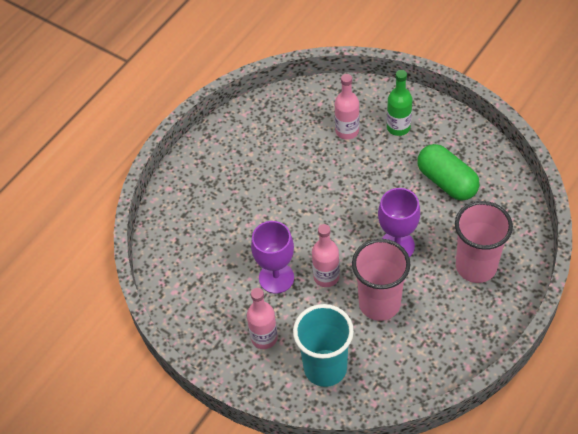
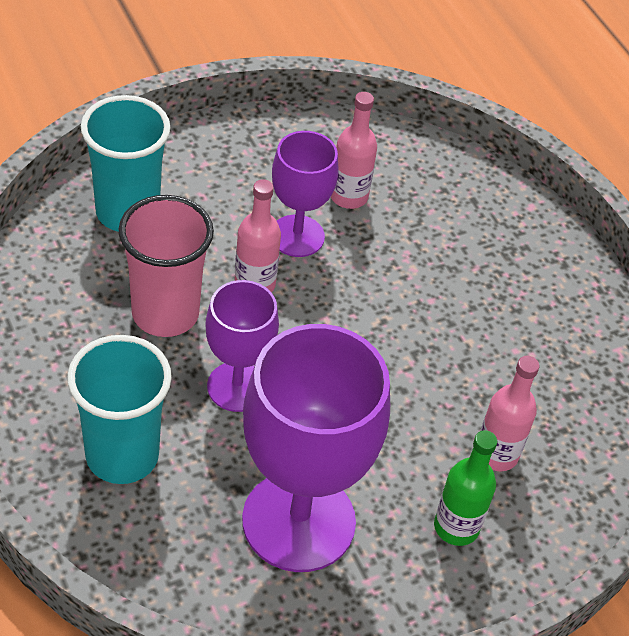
camera: 110 degrees right, 5 degrees down
pink bottle [247,288,278,349] -> pink bottle moved to [331,92,377,209]
green capsule [417,144,480,200] -> purple goblet [242,324,390,572]
pink cup [455,201,513,283] -> turquoise cup [67,335,172,484]

